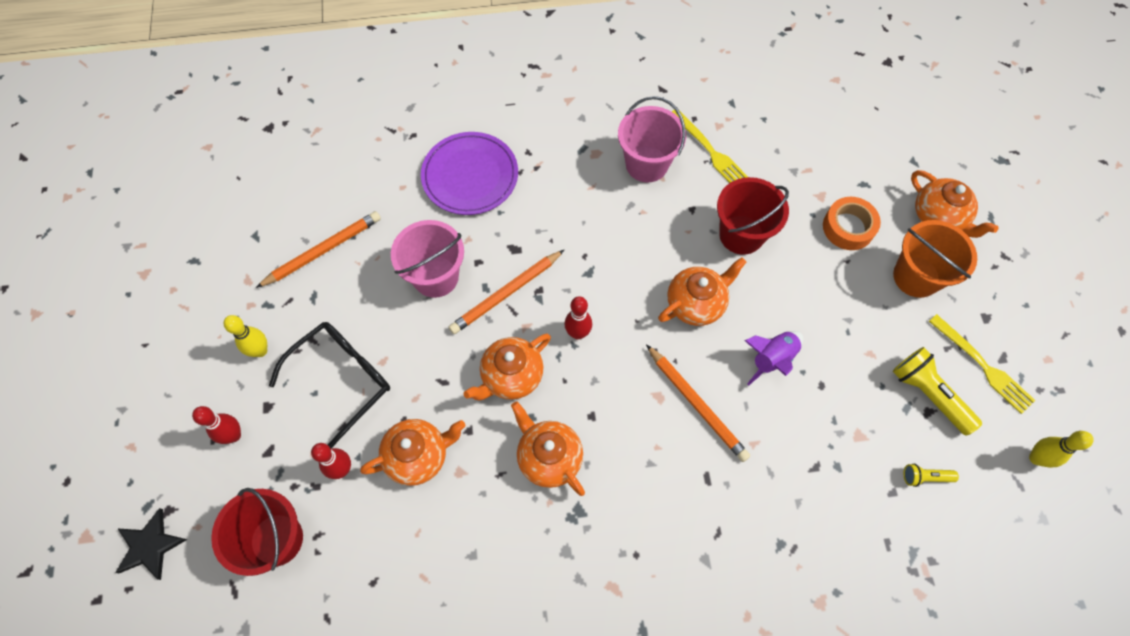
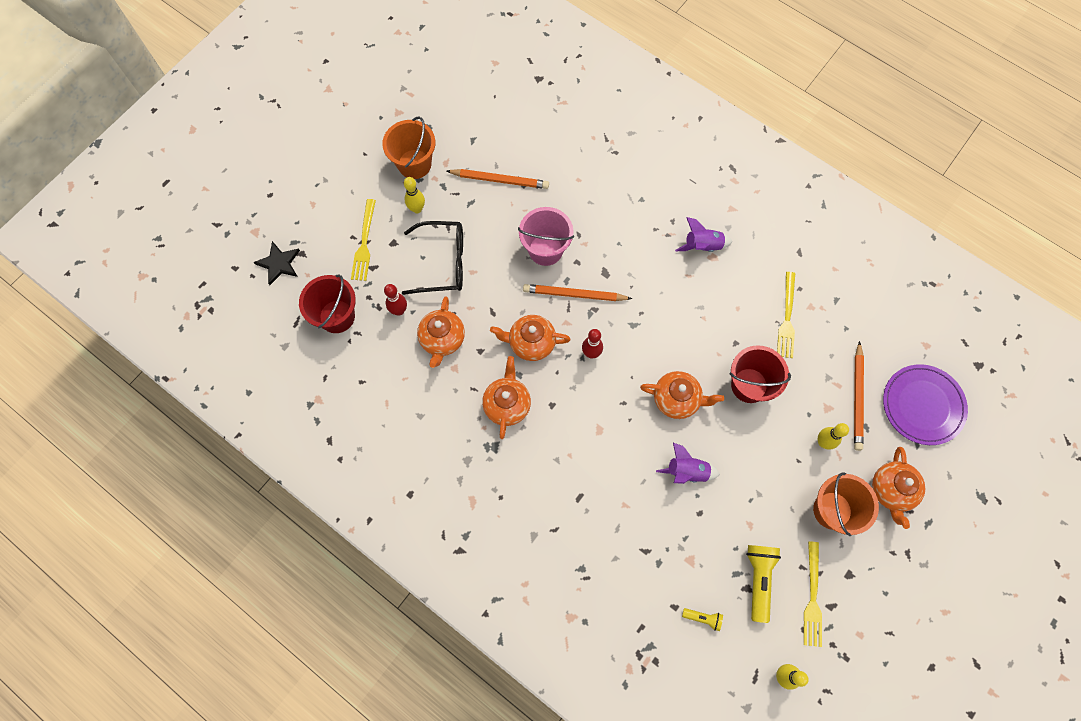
camera: 45 degrees right, 5 degrees up
red bowling pin [192,406,241,444] -> yellow fork [351,199,376,281]
orange teapot [360,419,465,486] -> orange teapot turned 75 degrees clockwise [417,296,465,368]
purple plate [421,132,518,215] -> purple plate moved to [883,364,968,445]
pink bucket [618,96,686,183] -> none
orange pencil [646,344,750,462] -> orange pencil moved to [854,341,864,451]
orange tape [823,197,881,250] -> yellow bowling pin [818,423,849,450]
yellow flashlight [904,464,959,487] -> yellow flashlight turned 150 degrees clockwise [682,608,723,631]
none -> orange bucket [382,116,435,179]
none -> purple rocket [675,217,733,252]

